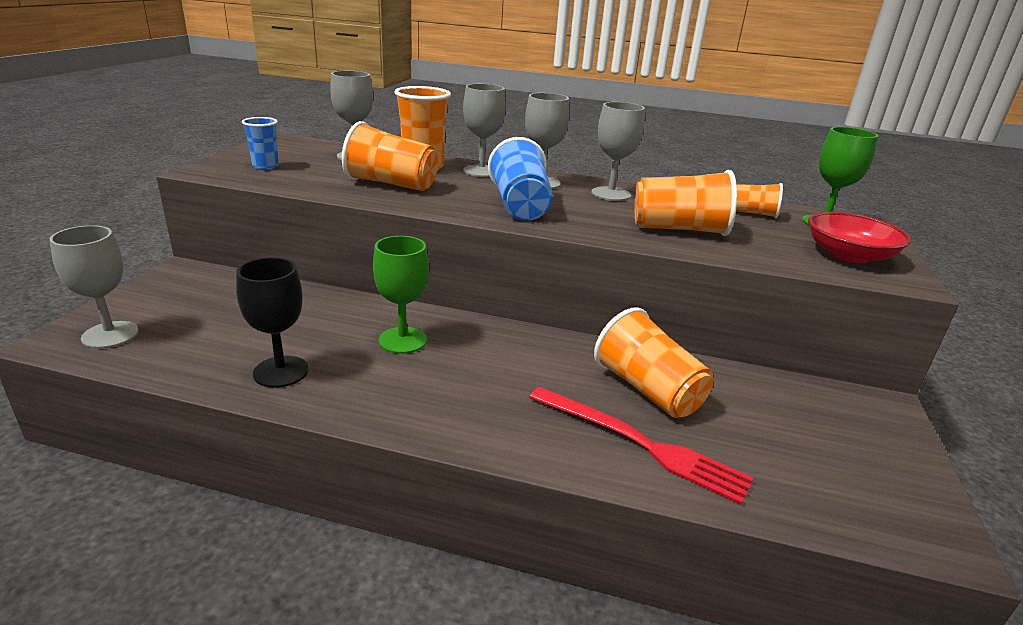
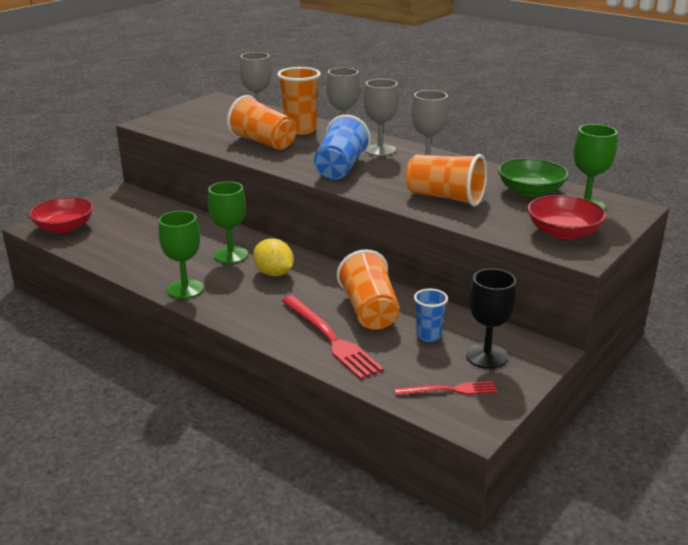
camera: 25 degrees right, 0 degrees up
grey goblet [50,225,139,349] -> red bowl [29,197,93,233]
black goblet [236,257,308,388] -> black goblet moved to [466,269,517,369]
blue cup [242,117,279,170] -> blue cup moved to [414,289,448,342]
orange cup [736,183,783,218] -> green bowl [498,158,569,197]
none -> green goblet [158,211,204,299]
none -> yellow lemon [253,238,294,276]
none -> red fork [394,381,497,396]

